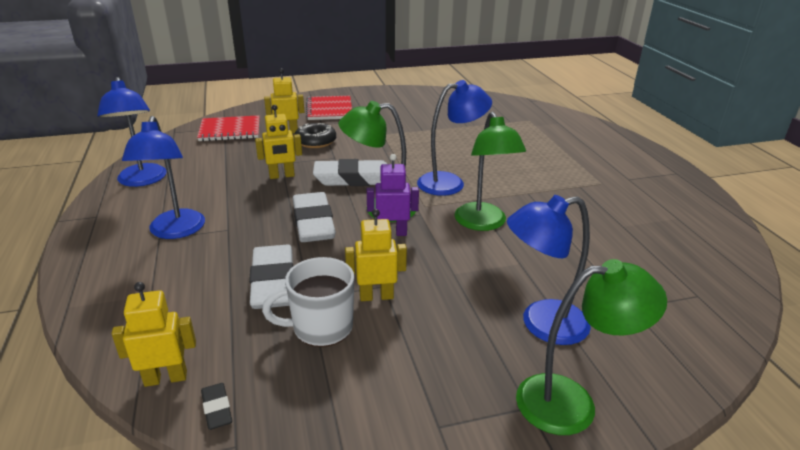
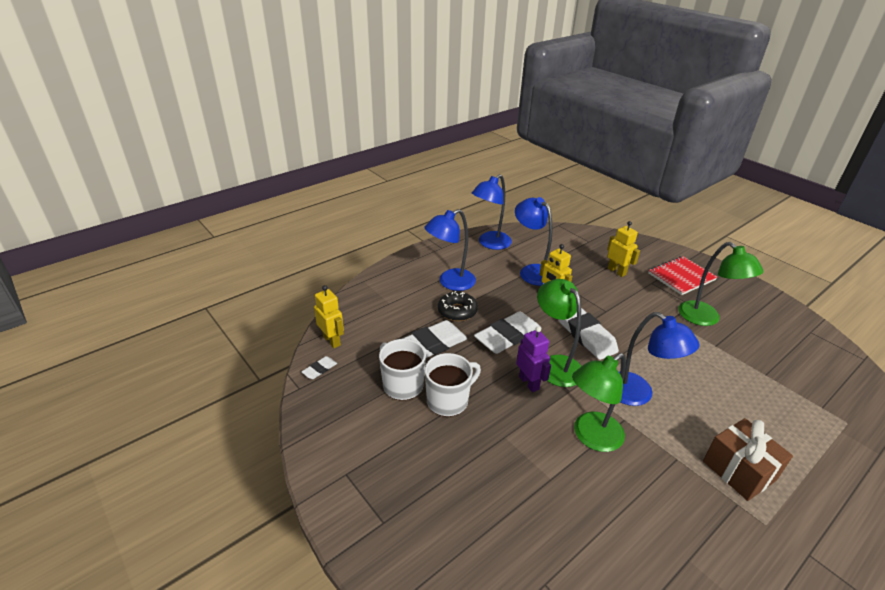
camera: 65 degrees right, 5 degrees up
red notebook [197,115,260,142] -> none
black eraser [201,383,232,430] -> white eraser [302,356,337,379]
black donut [294,123,336,148] -> black donut moved to [438,291,478,321]
yellow robot [345,209,407,301] -> white mug [425,353,481,417]
blue lamp [507,195,591,345] -> blue lamp moved to [515,197,552,286]
green lamp [516,259,667,435] -> green lamp moved to [678,242,763,326]
none -> brown gift [703,418,793,501]

